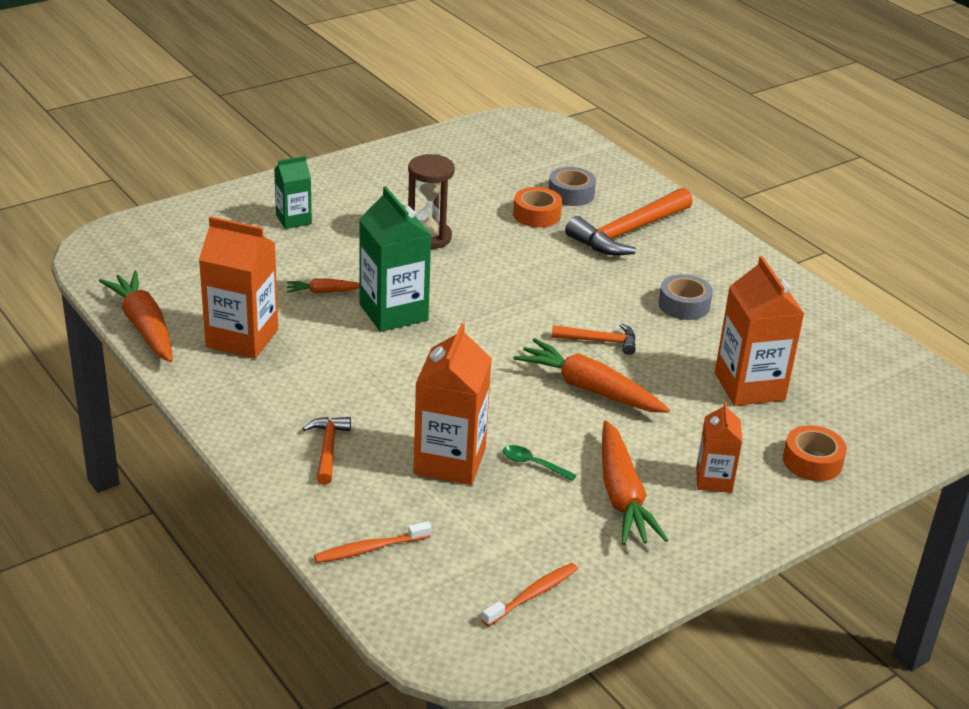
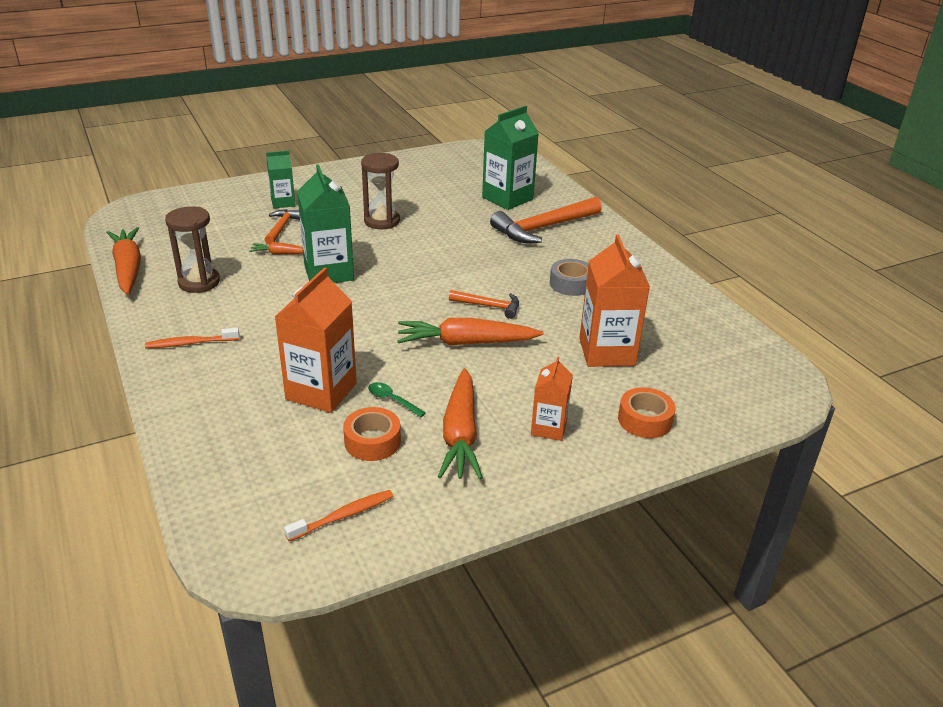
camera: 10 degrees right, 0 degrees up
orange carton [199,216,278,359] -> brown hourglass [165,206,220,293]
orange hammer [303,417,351,485] -> orange hammer moved to [265,209,300,245]
orange toothbrush [314,521,431,563] -> orange toothbrush moved to [145,328,239,348]
orange tape [513,187,562,227] -> orange tape moved to [343,407,401,461]
orange carrot [514,338,670,413] -> orange carrot turned 45 degrees counterclockwise [397,318,544,345]
grey tape [548,167,596,206] -> green carton [482,106,539,210]

